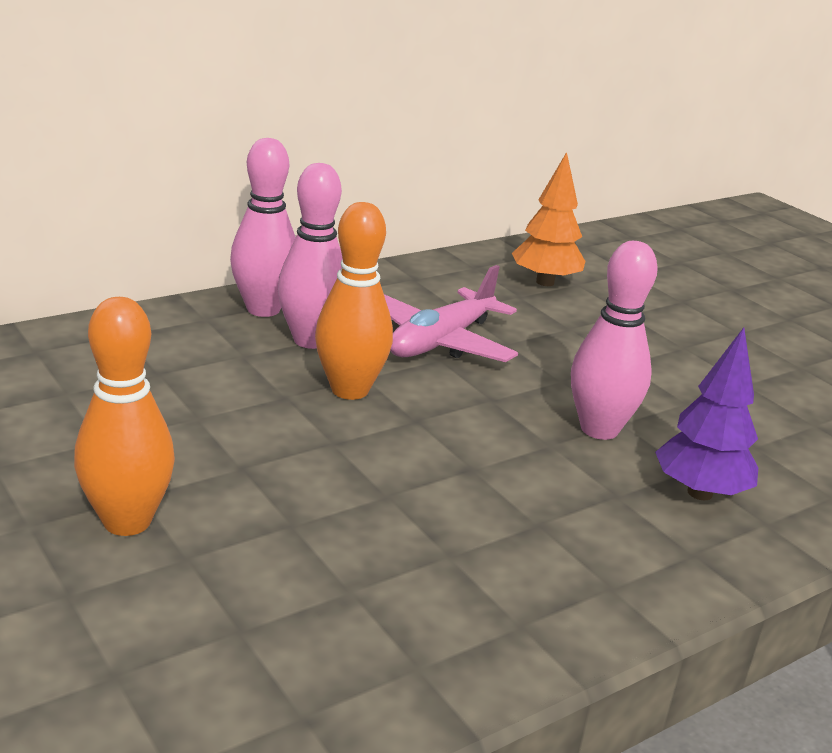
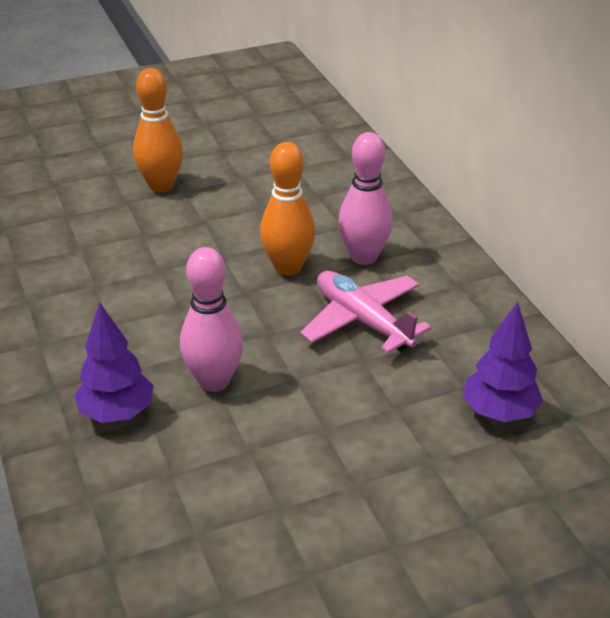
camera: 105 degrees right, 10 degrees up
pink bowling pin [230,138,296,317] -> none
orange tree [512,152,586,286] -> purple tree [463,302,543,422]

